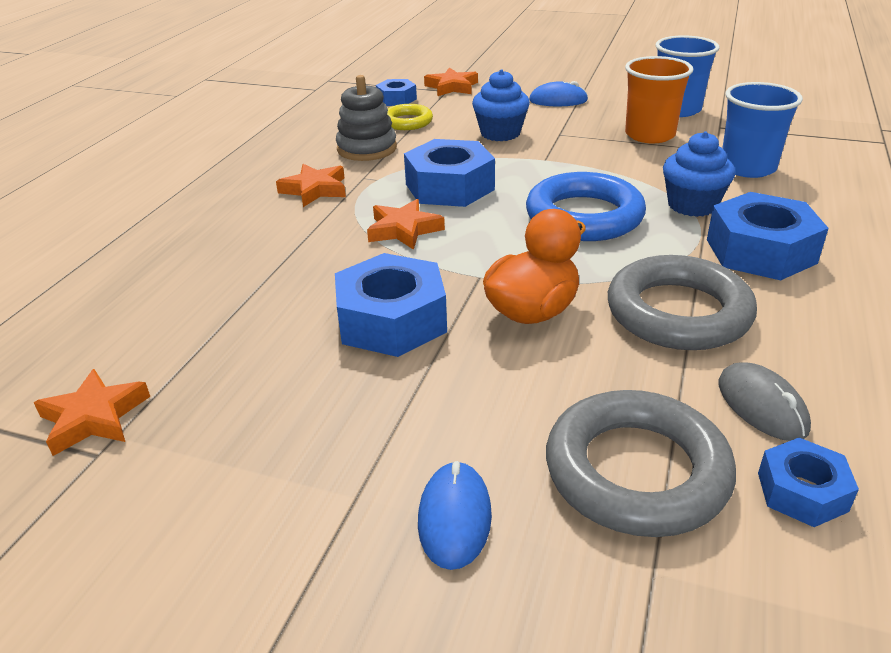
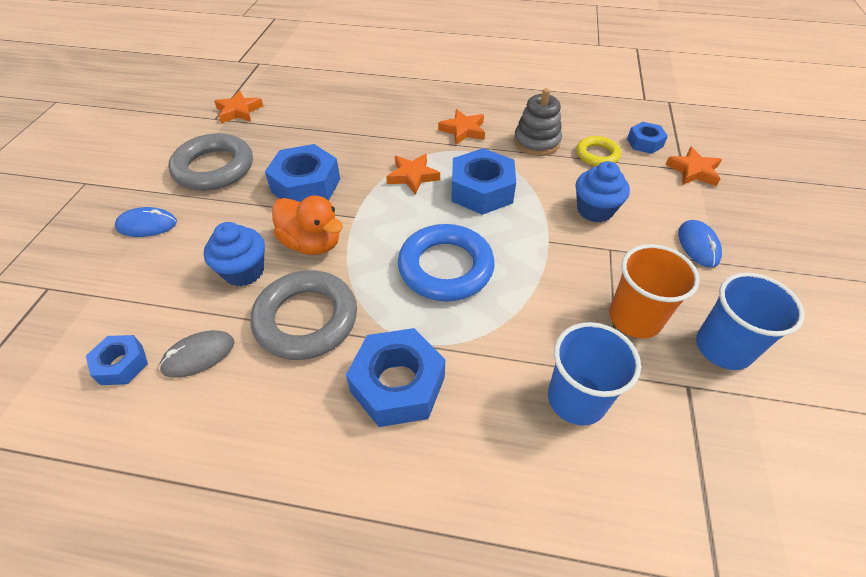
camera: 80 degrees right, 15 degrees up
grey ring [546,390,736,537] -> grey ring moved to [168,133,253,191]
blue cupcake [663,131,735,217] -> blue cupcake moved to [204,222,265,286]

